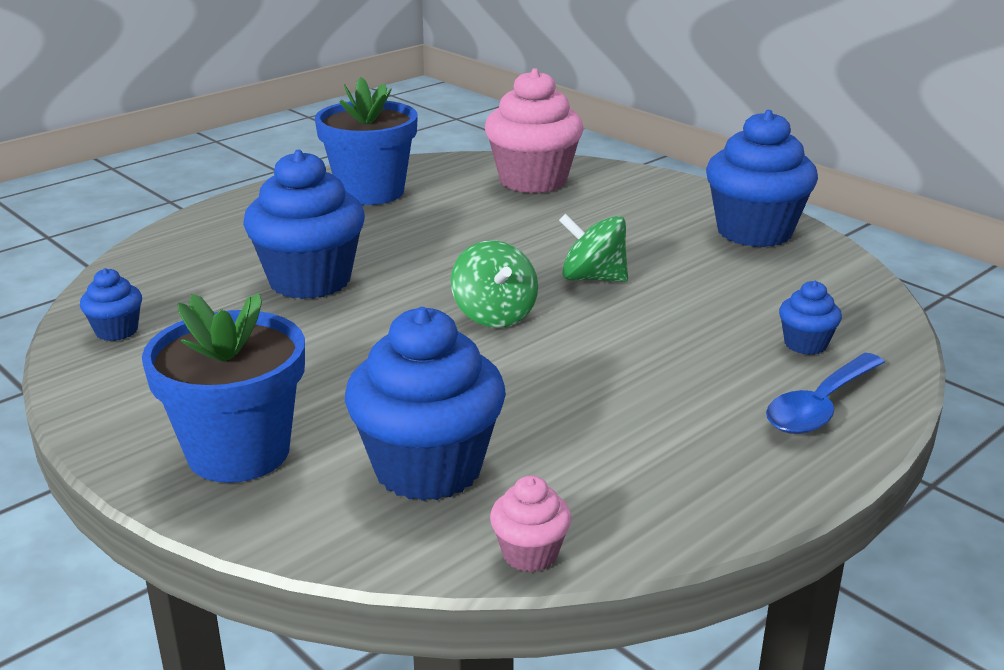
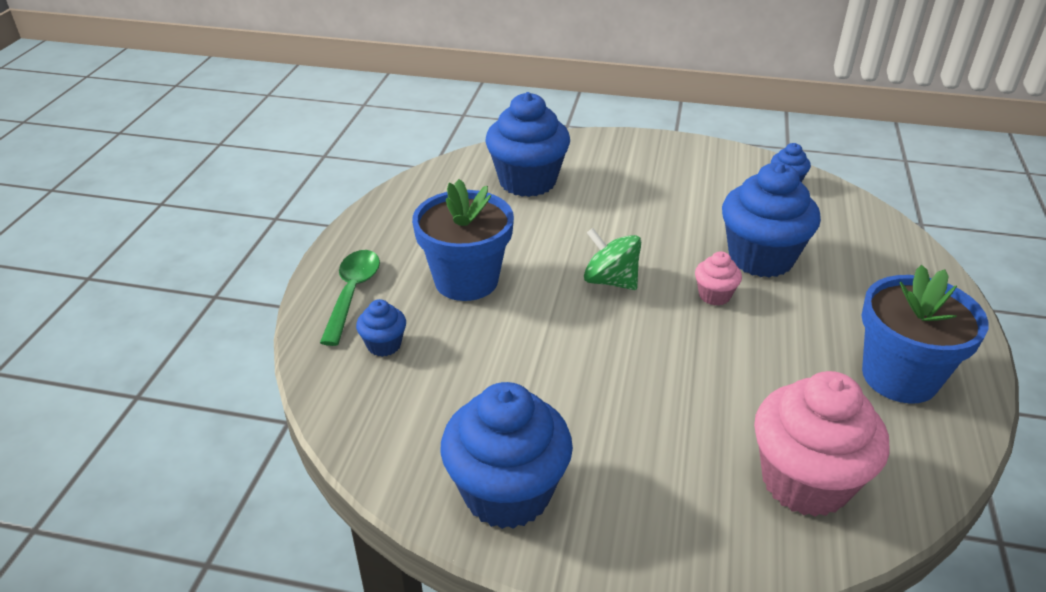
camera: 145 degrees right, 10 degrees up
blue flower pot [142,293,305,483] -> blue flower pot moved to [412,179,514,301]
pink cupcake [490,476,571,572] -> pink cupcake moved to [695,251,742,306]
green spinning top [559,214,628,282] -> none
blue spoon [766,353,885,434] -> green spoon [320,250,380,346]

